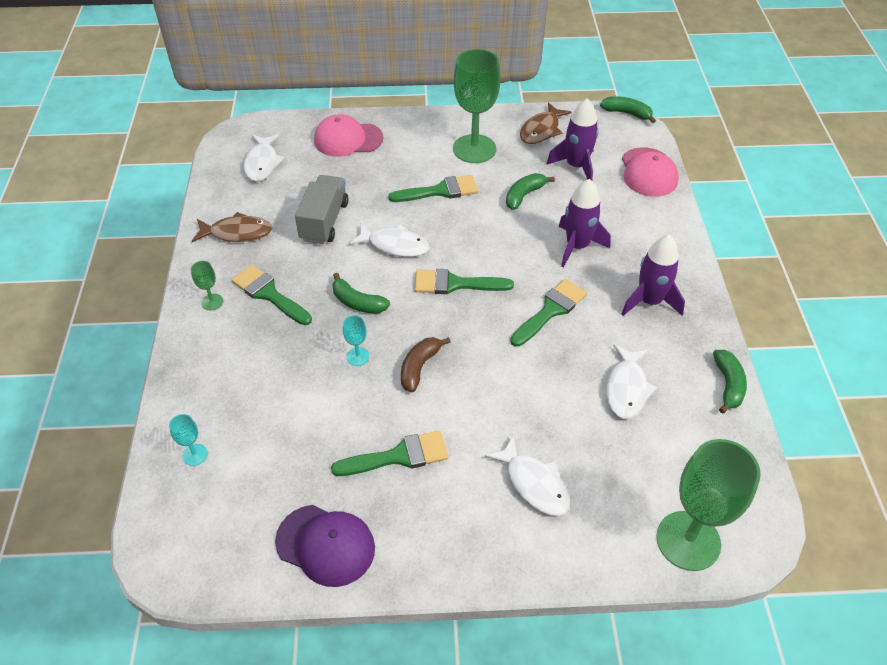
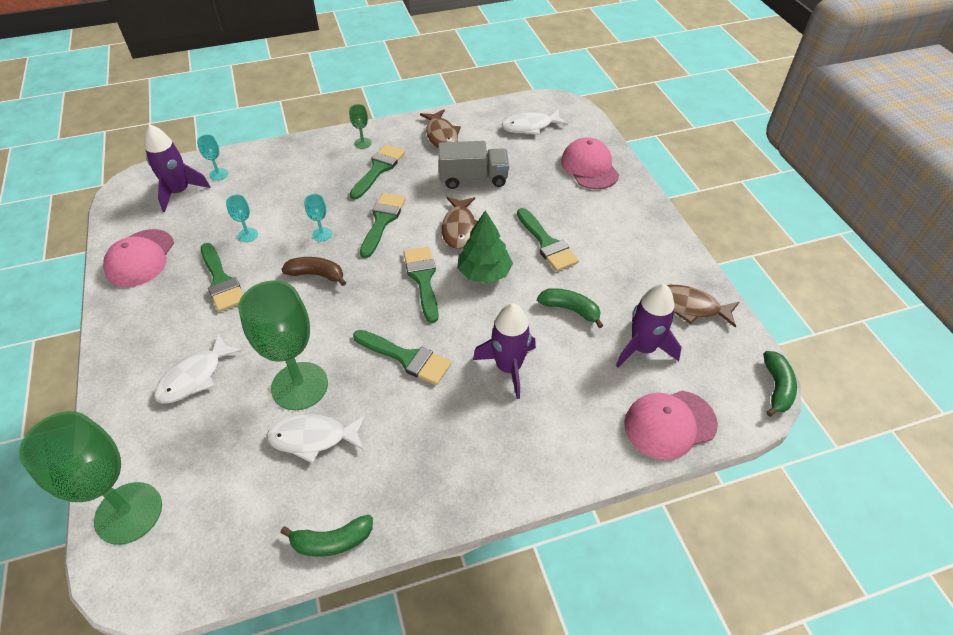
camera: 75 degrees right, 0 degrees up
purple cap [275,505,375,587] -> pink cap [103,229,174,287]
green banana [332,273,390,313] -> green brush [360,192,406,258]
white fish [349,223,430,257] -> brown fish [442,197,478,249]
green goblet [453,49,501,163] -> green goblet moved to [238,280,328,410]
purple rocket [621,235,685,316] -> purple rocket moved to [144,124,210,212]
none -> turquoise goblet [226,194,258,242]
none -> green tree [457,210,513,284]

